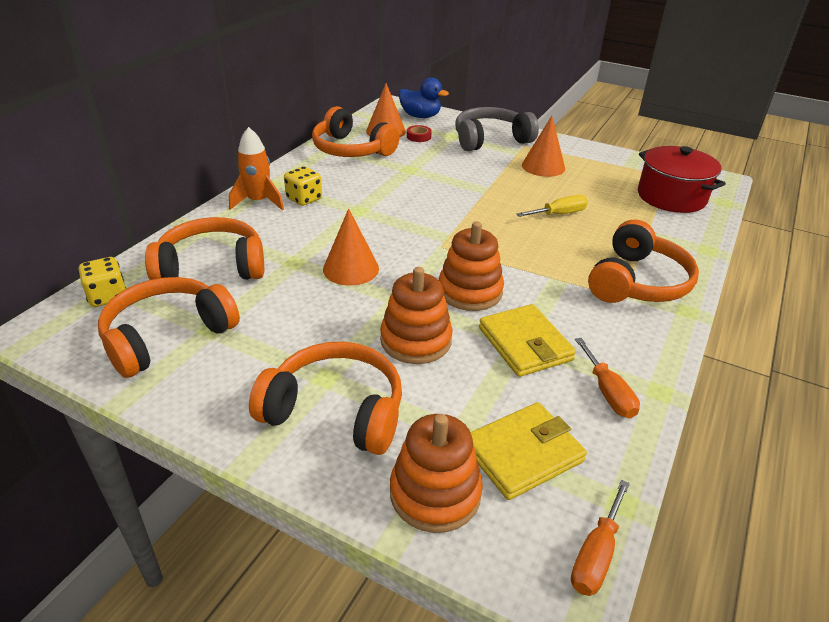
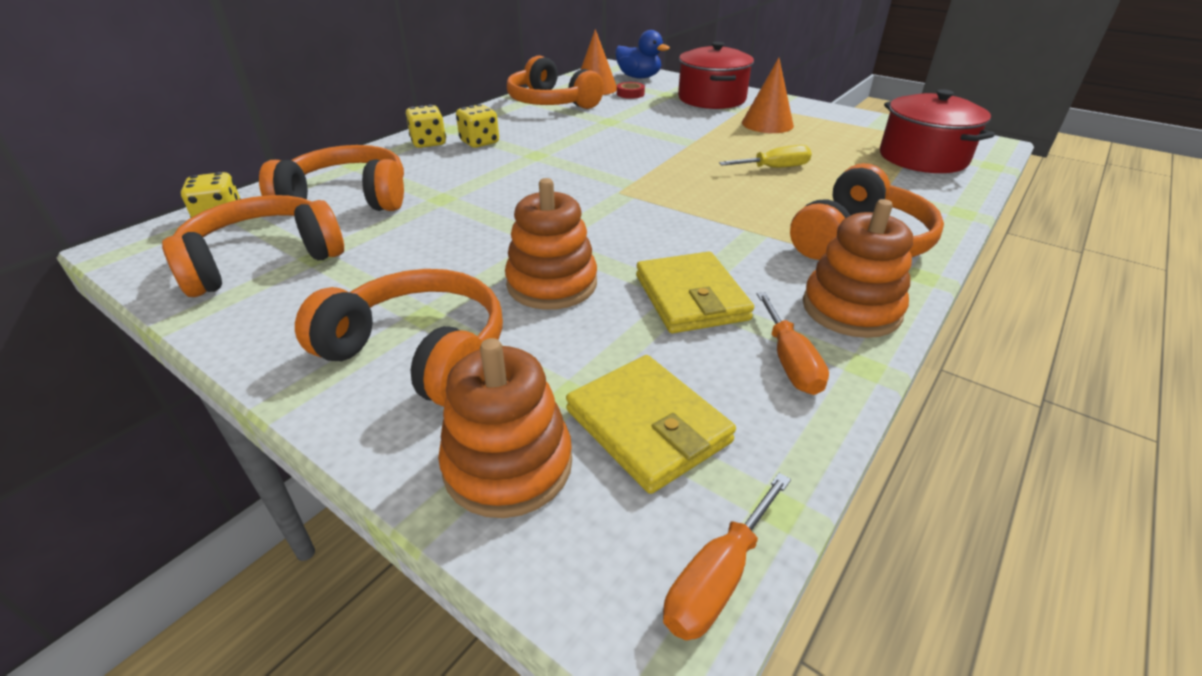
camera: 10 degrees right, 0 degrees up
orange rocket [229,127,284,210] -> yellow dice [405,105,446,148]
orange cone [323,208,379,286] -> none
orange stacking toy [439,221,504,311] -> orange stacking toy moved to [803,199,913,338]
grey headphones [455,107,539,151] -> red pot [678,42,754,109]
yellow wallet [470,402,587,500] -> yellow wallet turned 75 degrees clockwise [566,355,736,494]

